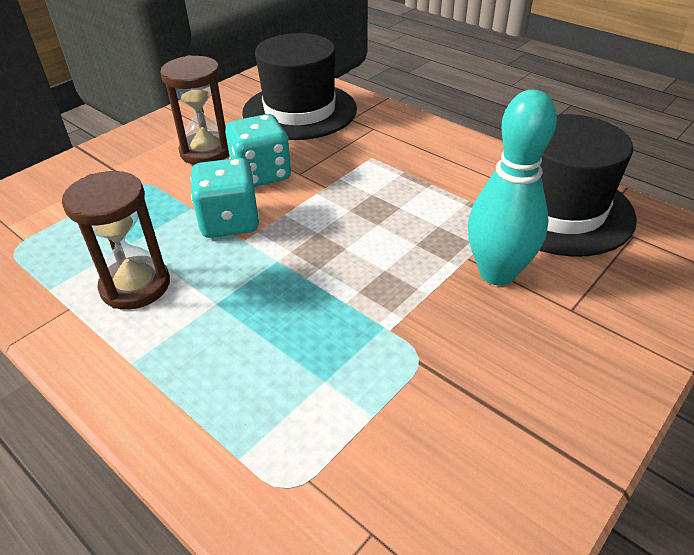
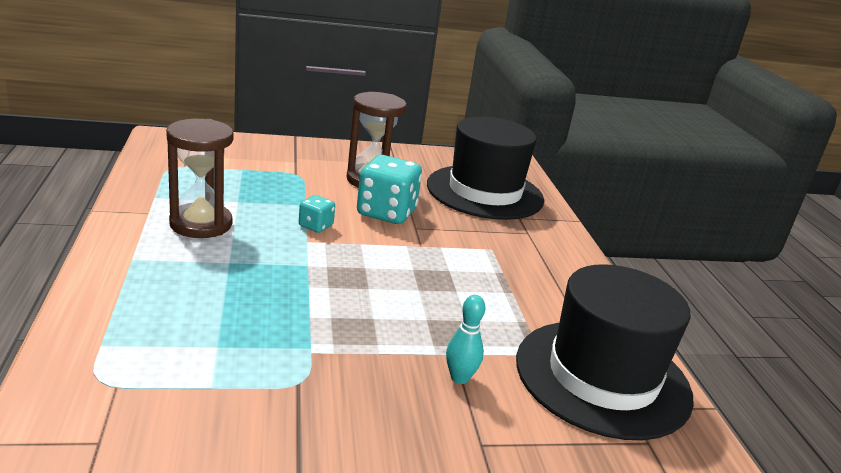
camera: 35 degrees right, 15 degrees down
turquoise dice [190,158,260,238] -> turquoise dice [299,195,335,233], size x0.50
turquoise bowling pin [468,90,557,286] -> turquoise bowling pin [446,295,485,384], size x0.45

